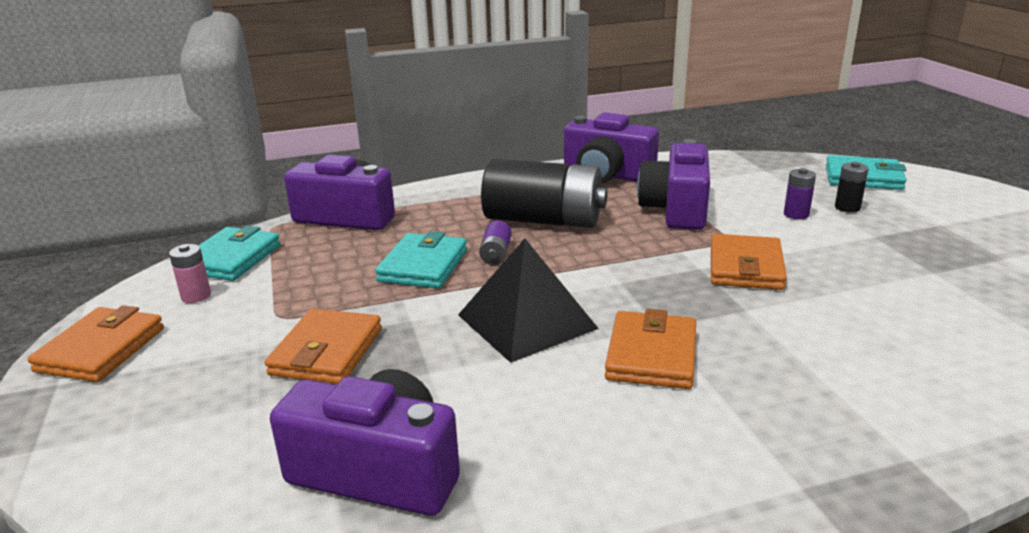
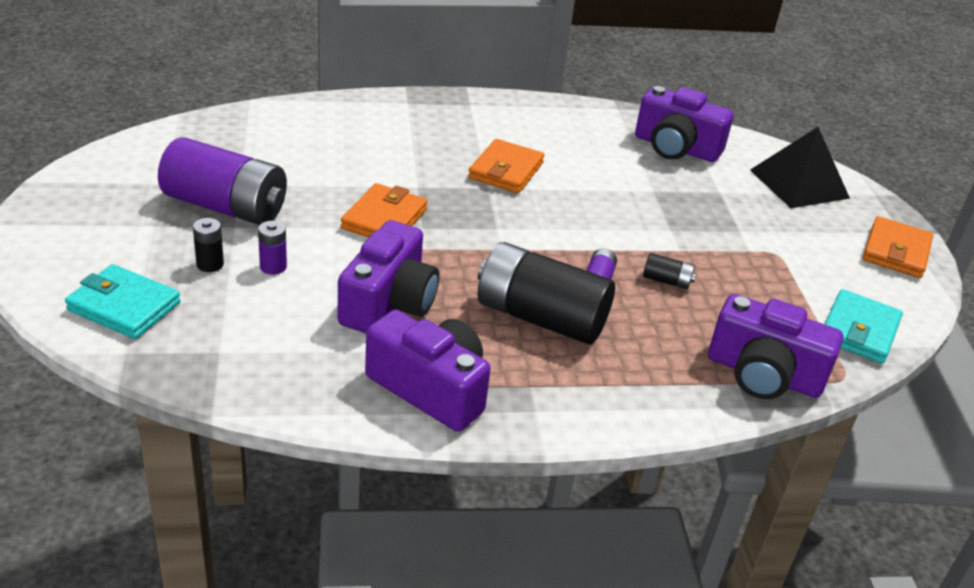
camera: 175 degrees left, 10 degrees up
pink battery [169,244,211,303] -> none
orange wallet [265,308,382,384] -> none
turquoise wallet [375,231,467,288] -> black battery [643,253,696,289]
black pyramid [458,239,599,363] -> black pyramid moved to [750,127,850,208]
none -> purple battery [158,137,287,225]

